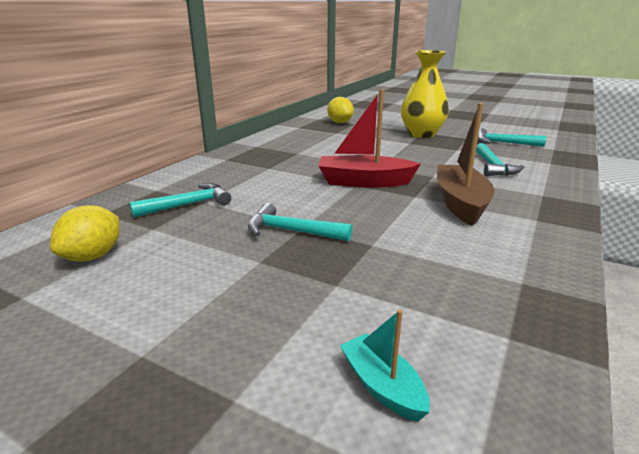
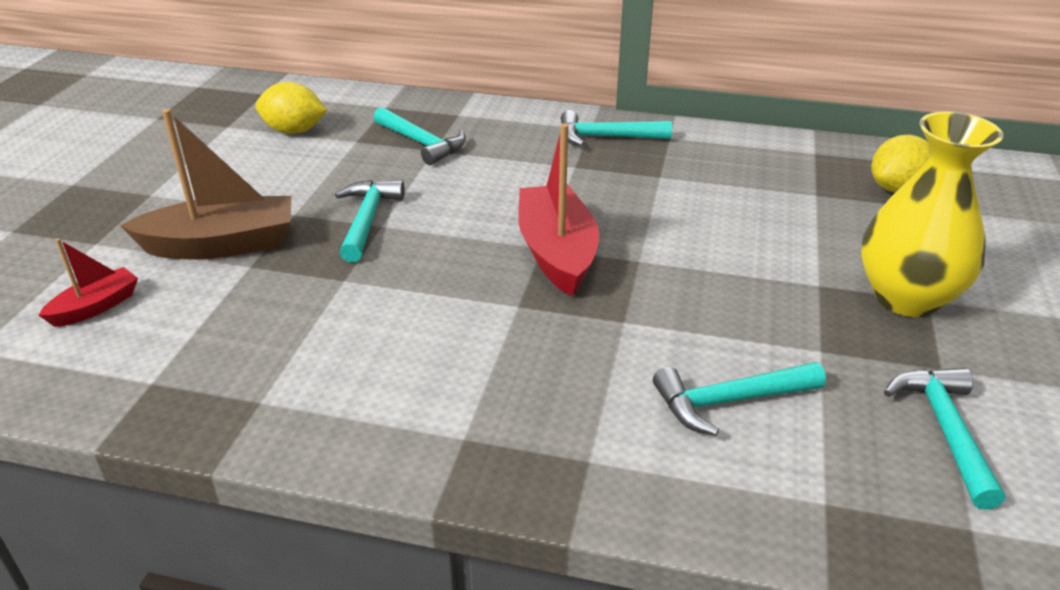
camera: 75 degrees right, 10 degrees up
turquoise boat [340,309,430,422] -> red boat [39,238,138,327]
brown boat [437,103,494,226] -> brown boat moved to [120,109,291,259]
none -> turquoise hammer [561,110,672,146]

